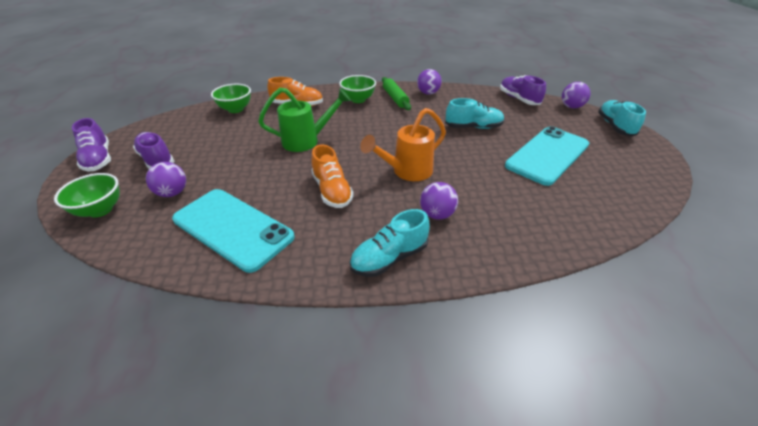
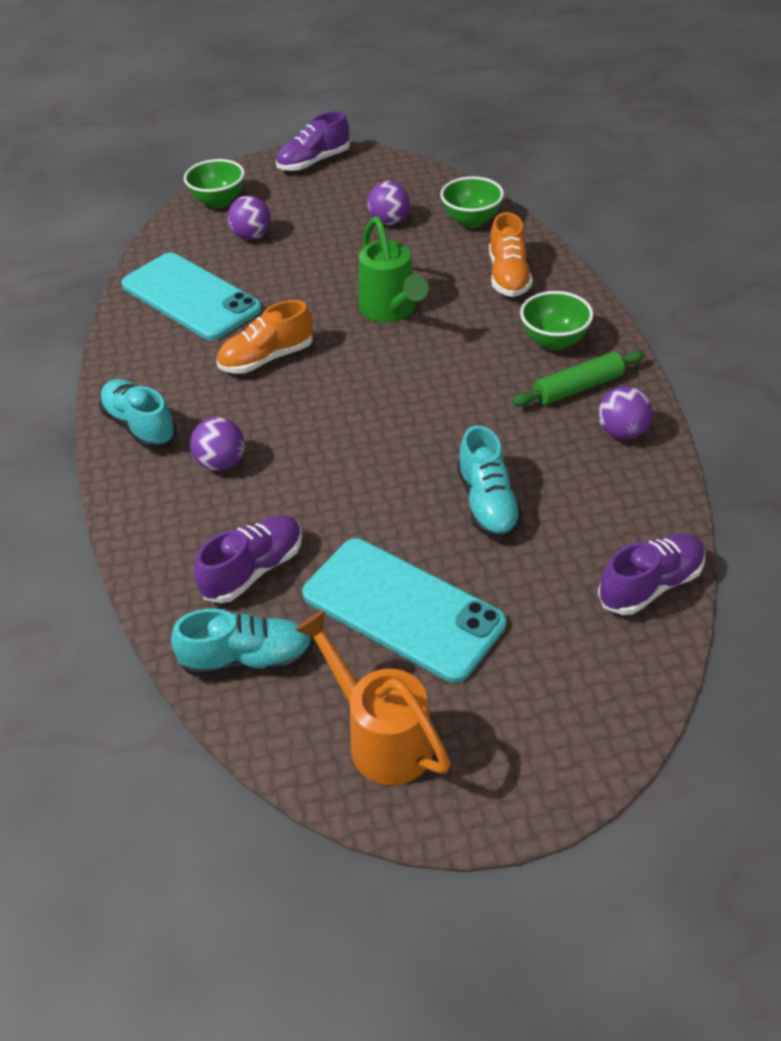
camera: 85 degrees right, 5 degrees up
purple shoe [133,132,174,169] -> purple shoe moved to [194,515,302,603]
turquoise phone [172,189,295,273] -> turquoise phone turned 75 degrees counterclockwise [121,253,262,341]
orange watering can [360,108,446,181] -> orange watering can moved to [295,610,450,785]
purple ball [562,82,590,108] -> purple ball moved to [367,181,410,225]
turquoise shoe [598,100,646,137] -> turquoise shoe moved to [171,609,313,677]

